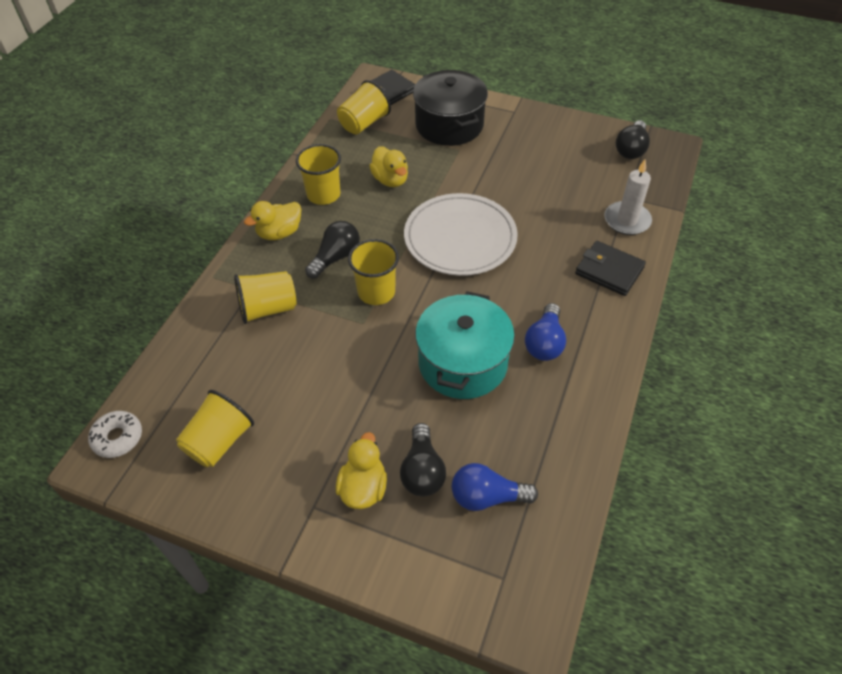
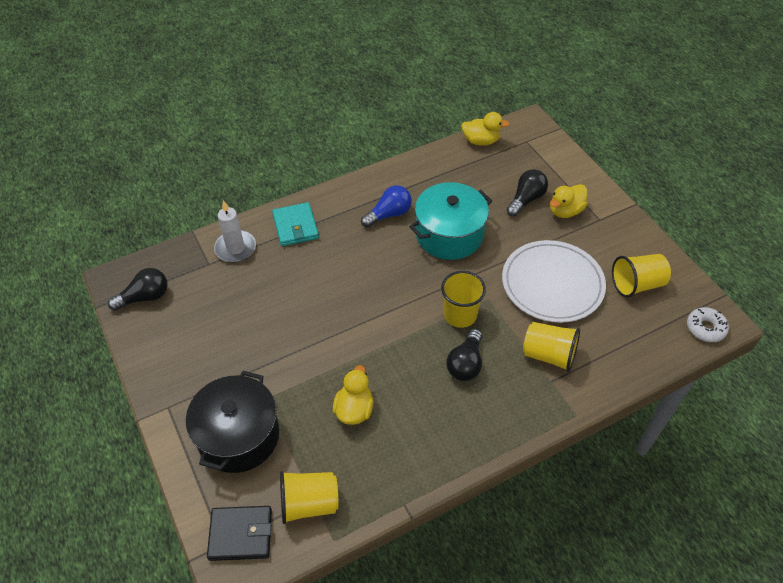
camera: 140 degrees left, 0 degrees up
yellow duck [244,201,301,240] -> yellow duck moved to [461,112,509,146]
yellow cup [296,144,341,205] -> none
black light bulb [305,221,360,279] -> black light bulb turned 60 degrees counterclockwise [446,329,482,381]
white plate [404,193,518,276] -> white plate moved to [502,240,606,323]
blue light bulb [452,463,538,511] -> none
black wallet [575,241,646,296] -> turquoise wallet [272,202,319,246]

